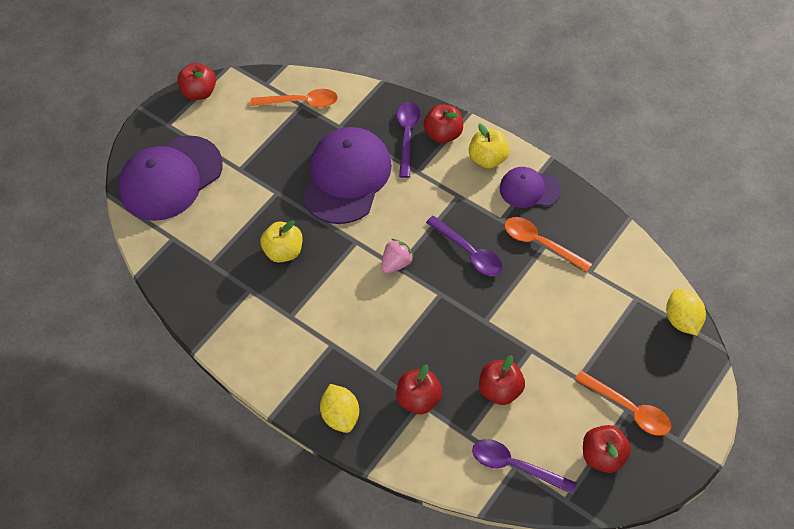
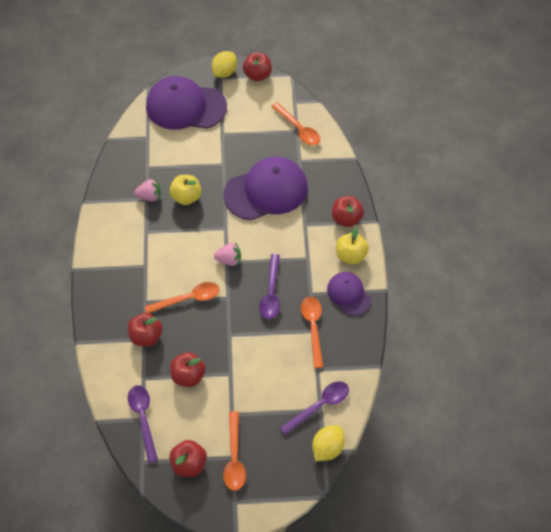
camera: 45 degrees right, 0 degrees up
yellow lemon [320,384,359,433] -> yellow lemon moved to [212,51,237,78]
purple spoon [397,102,421,178] -> purple spoon moved to [280,382,349,435]
none -> pink strawberry [134,178,161,202]
none -> orange spoon [144,282,219,313]

